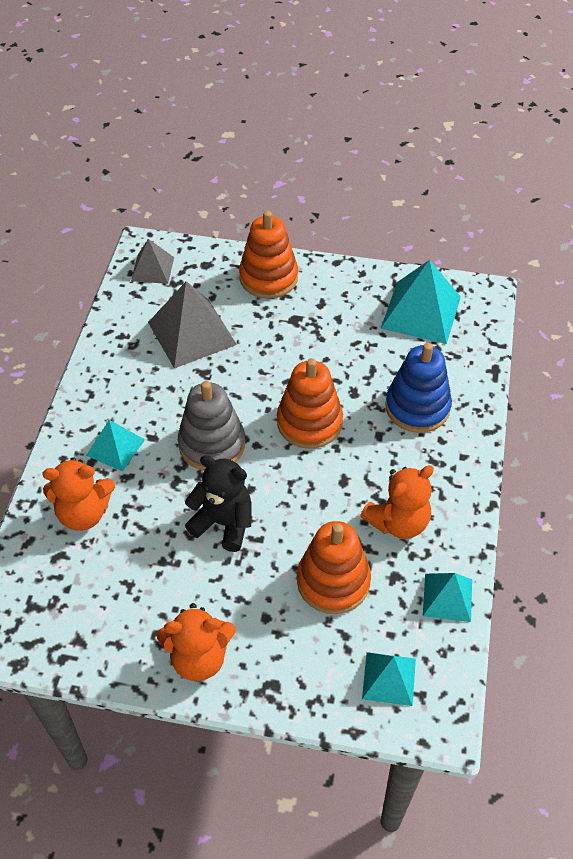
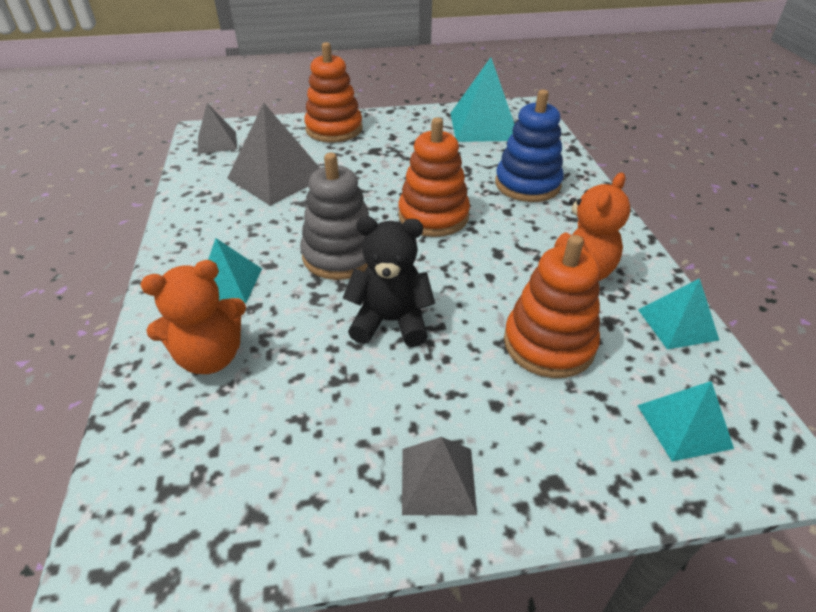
camera: 20 degrees left, 10 degrees down
orange teddy bear [157,603,236,681] -> grey pyramid [402,437,477,515]

